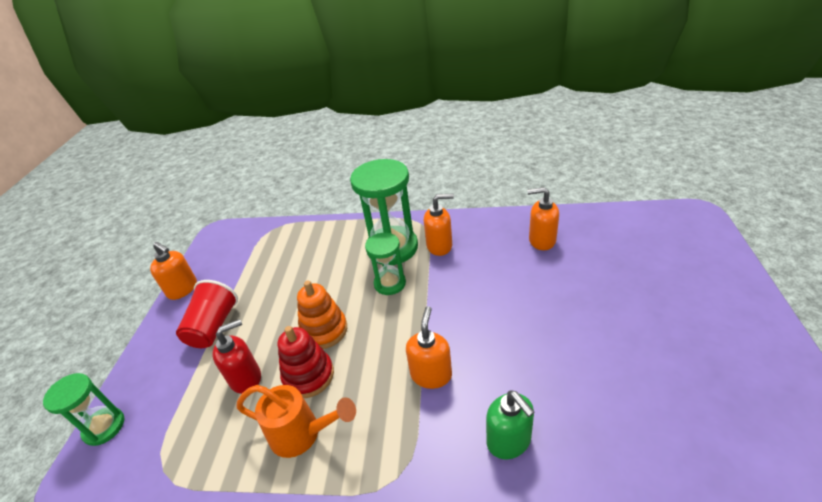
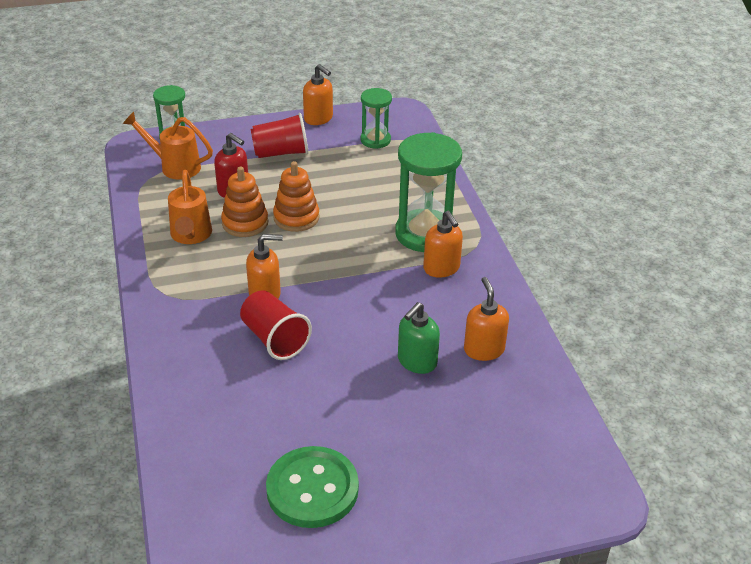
camera: 65 degrees right, 0 degrees up
orange soap dispenser [150,242,197,300] -> orange soap dispenser turned 60 degrees counterclockwise [303,64,333,125]
red stacking toy [278,326,334,398] -> orange stacking toy [221,166,268,237]
green hourglass [365,233,406,295] -> green hourglass moved to [361,88,392,149]
green soap dispenser [486,390,534,459] -> green soap dispenser moved to [398,302,440,374]
none -> orange watering can [123,112,213,180]
none -> red cup [240,290,312,360]
none -> green button [266,446,359,528]

